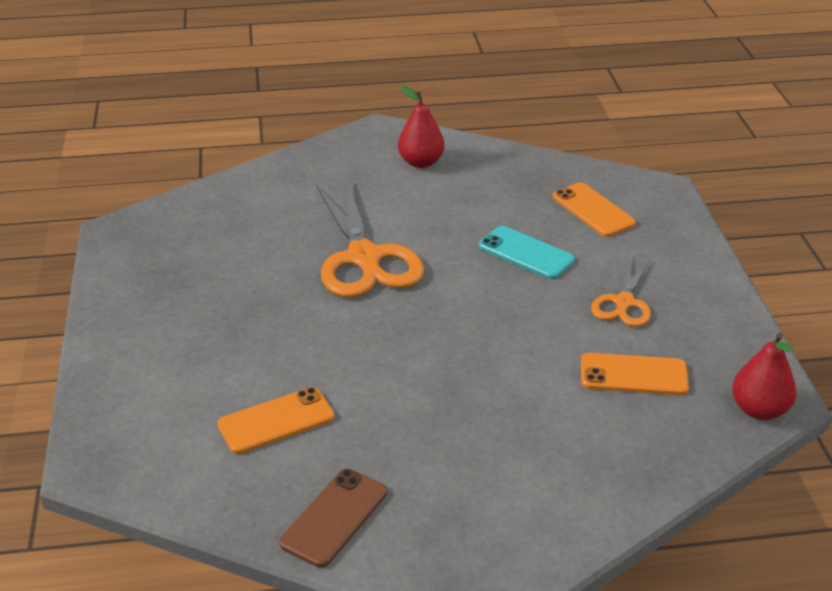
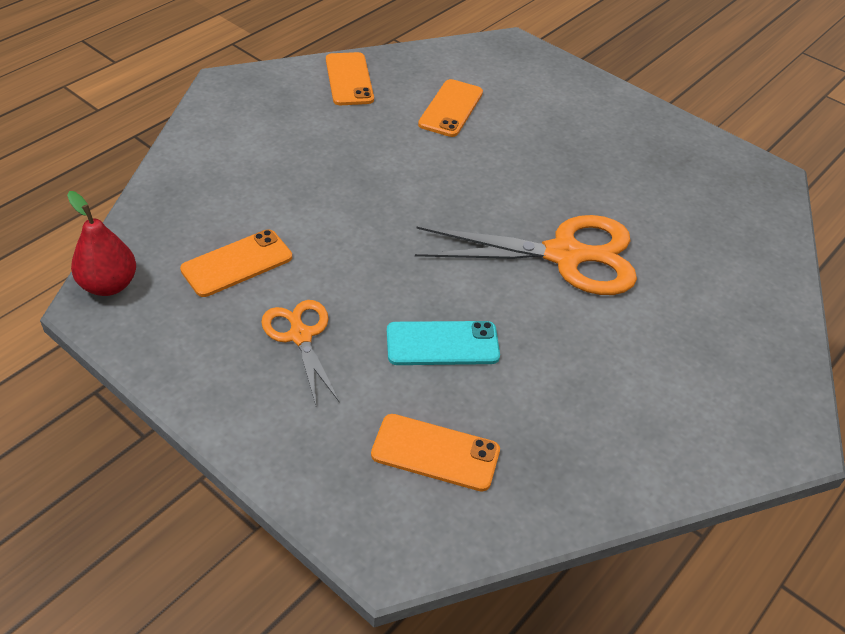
camera: 135 degrees right, 10 degrees up
brown phone [279,469,387,568] -> orange phone [326,52,374,105]
orange scissors [317,179,424,298] -> orange scissors turned 150 degrees clockwise [415,215,637,295]
red pear [398,85,445,168] -> none

